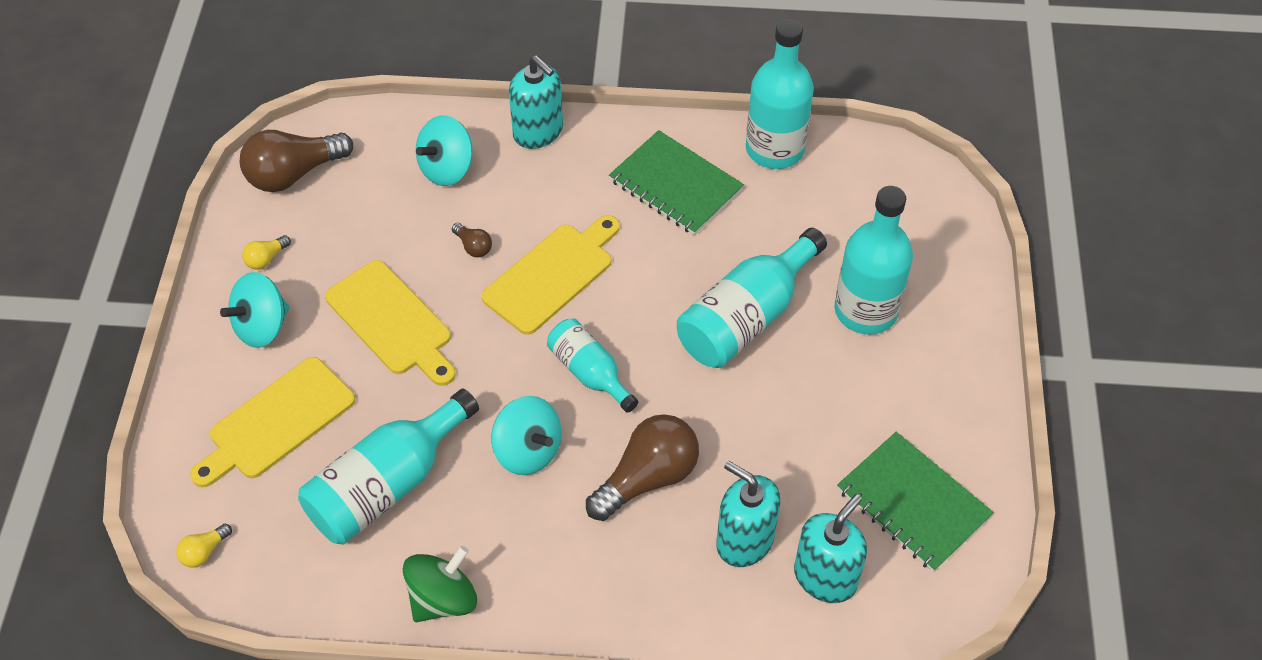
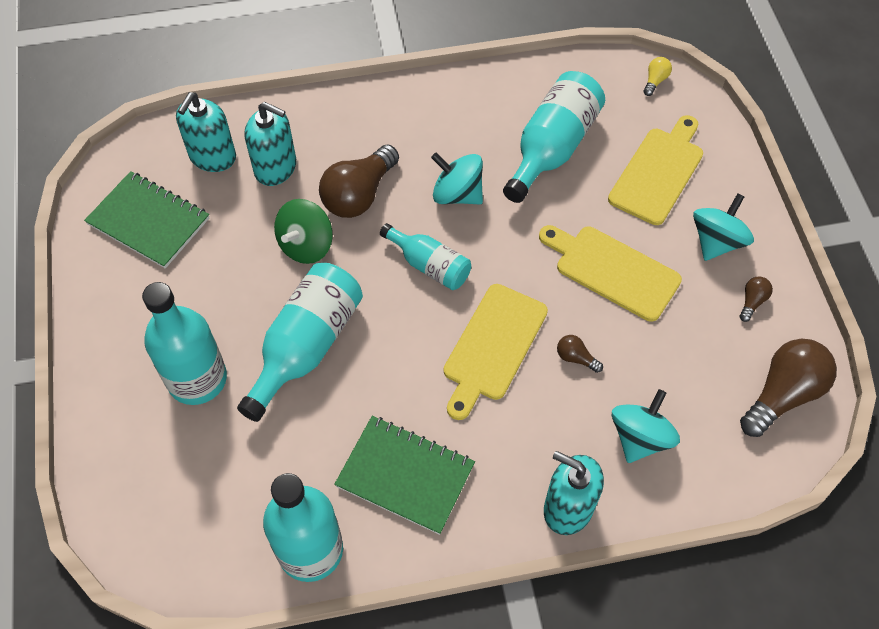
camera: 165 degrees right, 5 degrees up
yellow light bulb [242,235,291,270] -> brown light bulb [740,276,773,322]
green spinning top [403,546,477,622] -> green spinning top moved to [274,199,333,264]

